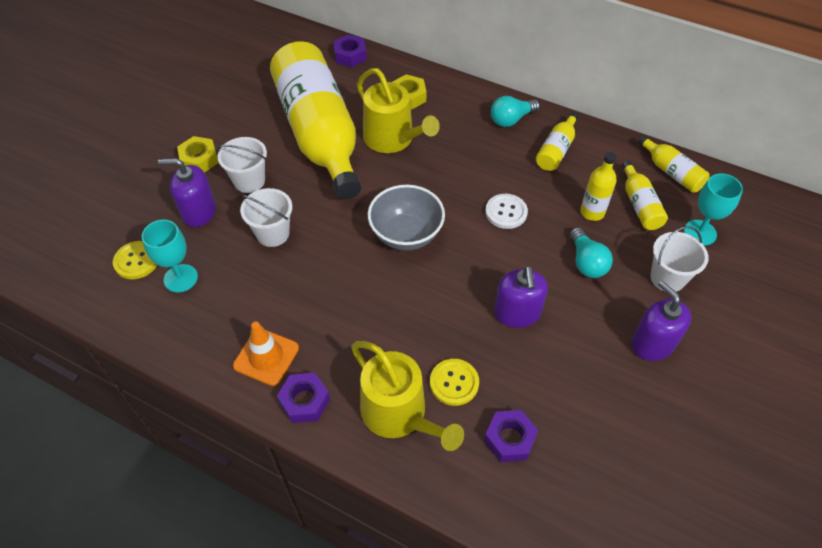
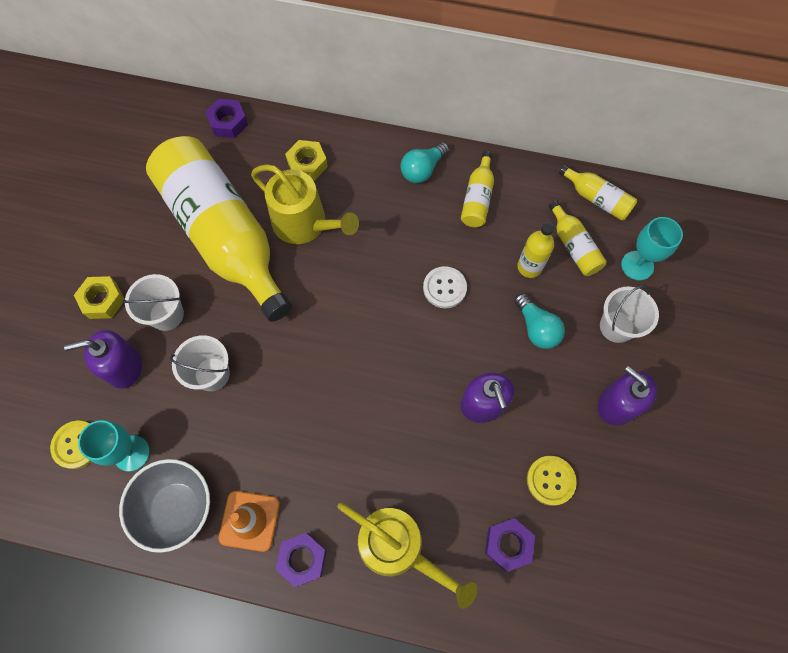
camera: 15 degrees left, 15 degrees up
grey bowl [368,185,445,251] -> grey bowl moved to [119,459,210,553]
yellow button [430,359,479,406] -> yellow button moved to [527,456,577,506]

